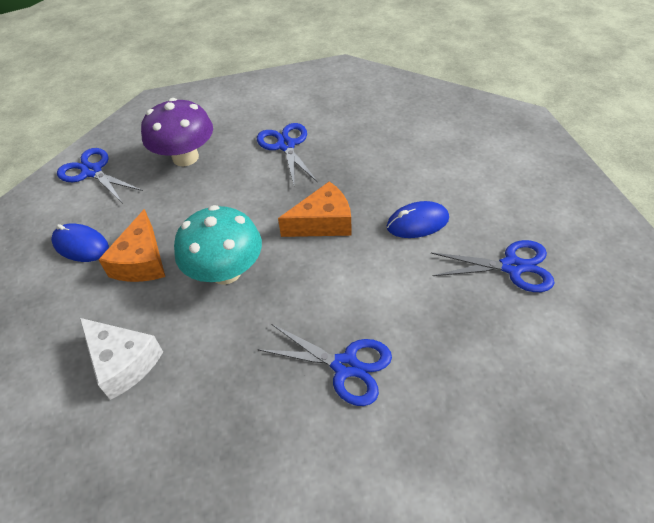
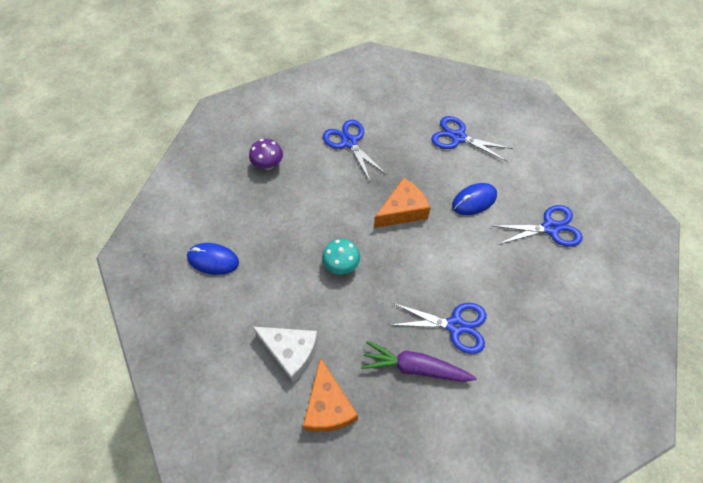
camera: 15 degrees left, 10 degrees up
blue scissors [57,148,143,202] -> blue scissors moved to [431,116,513,162]
orange cheese [98,209,165,282] -> orange cheese moved to [303,357,358,432]
purple mushroom [141,98,213,166] -> purple mushroom [249,139,283,170], size x0.57
turquoise mushroom [174,205,262,285] -> turquoise mushroom [322,239,360,275], size x0.57
none -> purple carrot [361,341,477,382]

